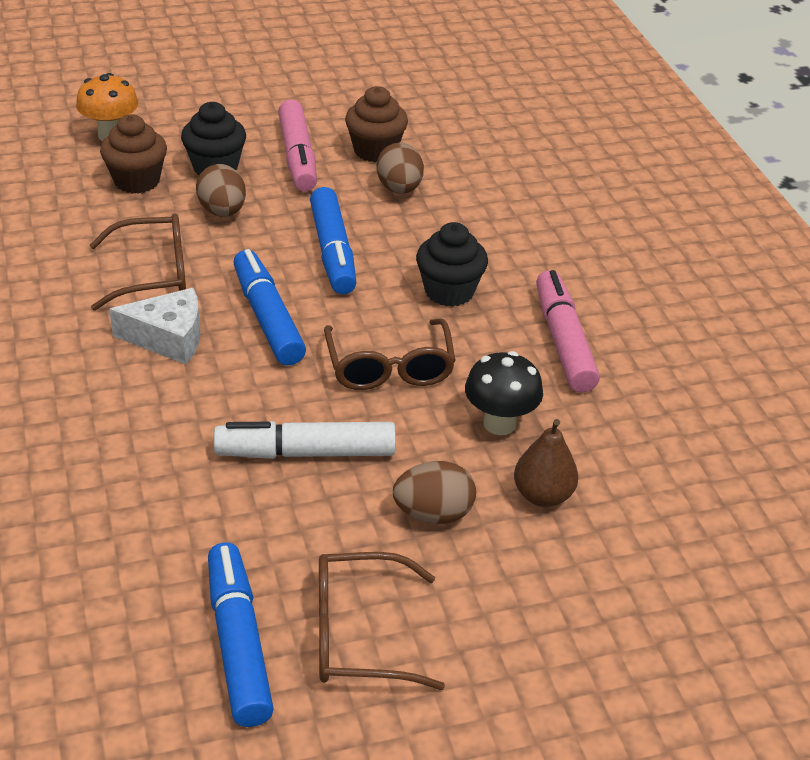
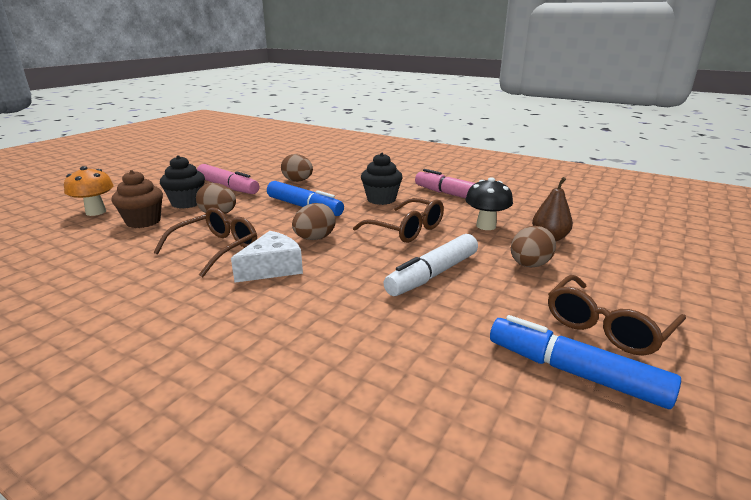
camera: 40 degrees left, 15 degrees down
blue marker [233,249,306,365] -> brown egg [292,203,336,240]
brown cupcake [345,86,408,163] -> none

